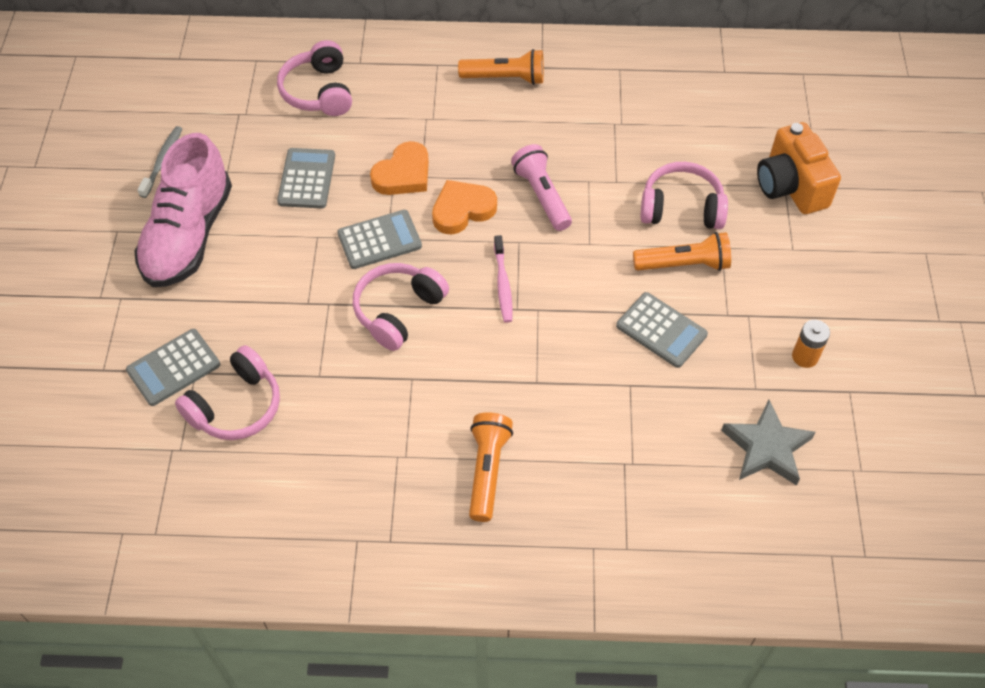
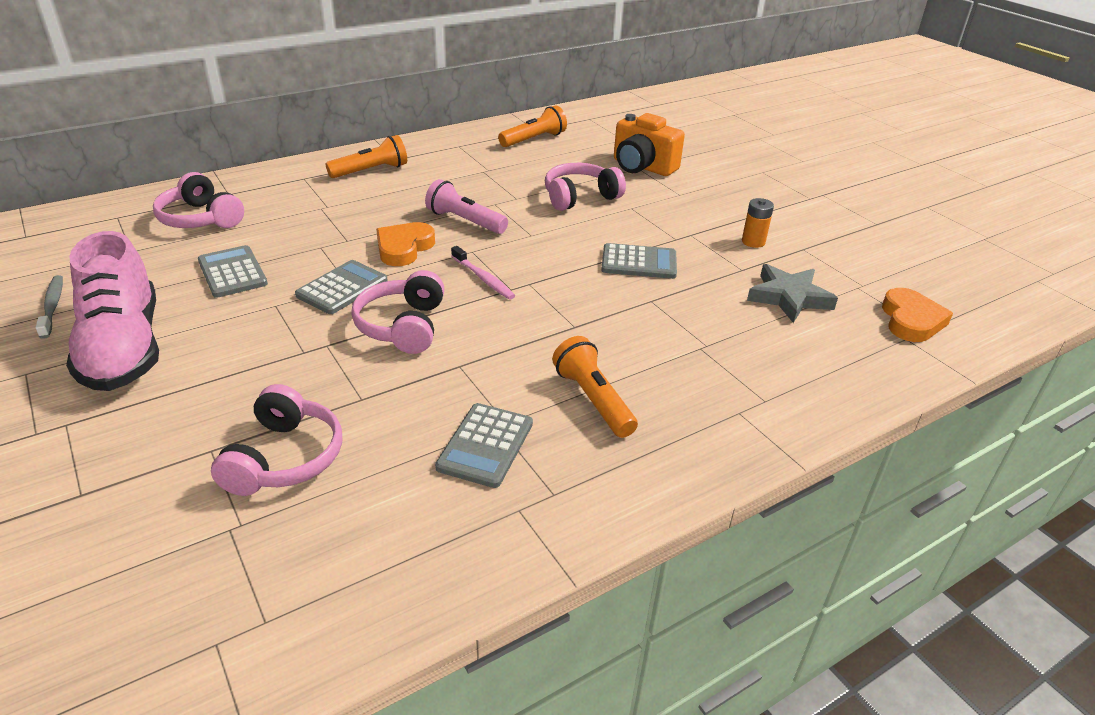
camera: 35 degrees left, 20 degrees down
grey calculator [126,329,220,406] -> grey calculator moved to [435,403,533,488]
orange heart [370,141,429,195] -> orange heart moved to [882,288,953,342]
orange flashlight [633,232,731,271] -> orange flashlight moved to [498,105,567,147]

